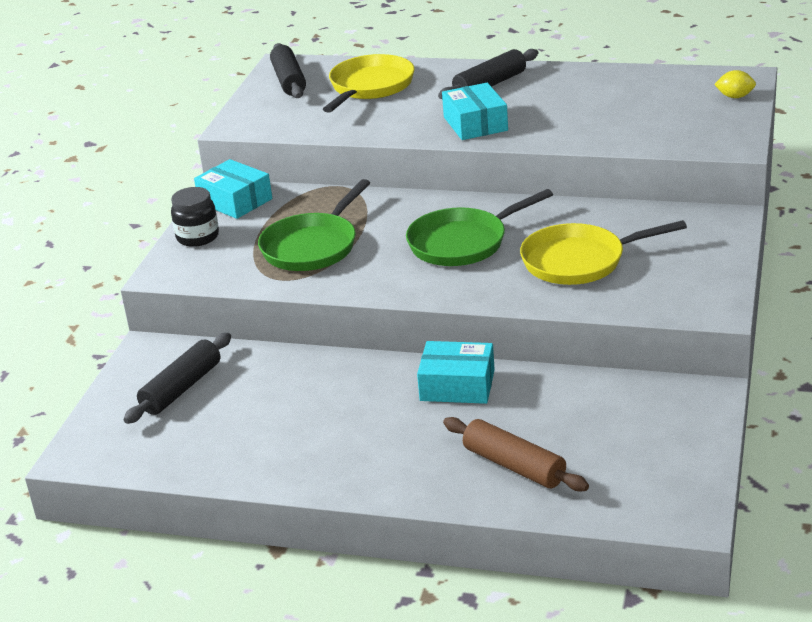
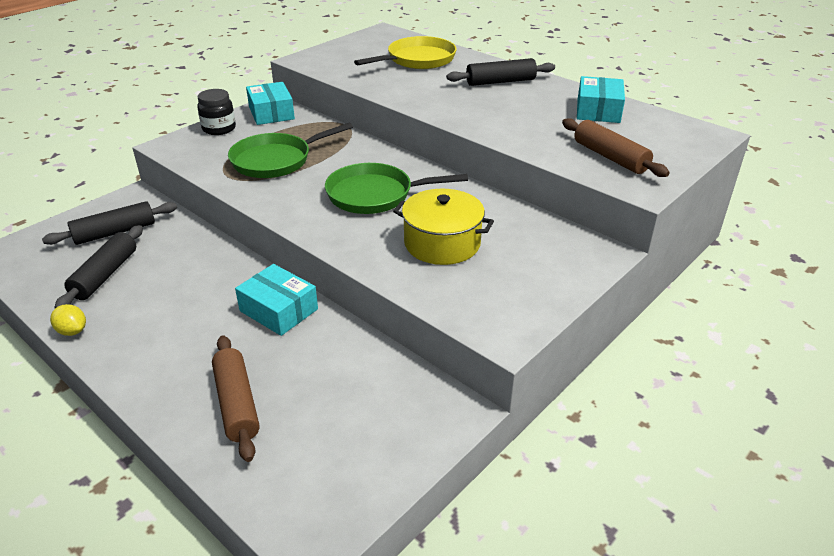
camera: 25 degrees right, 5 degrees up
black rolling pin [270,43,306,98] -> black rolling pin moved to [54,225,143,308]
turquoise box [442,83,508,140] -> turquoise box moved to [577,76,625,123]
yellow pan [520,220,687,285] -> yellow pot [393,189,494,265]
yellow lemon [714,70,756,98] -> yellow lemon moved to [50,304,86,336]
none -> brown rolling pin [562,118,670,177]

